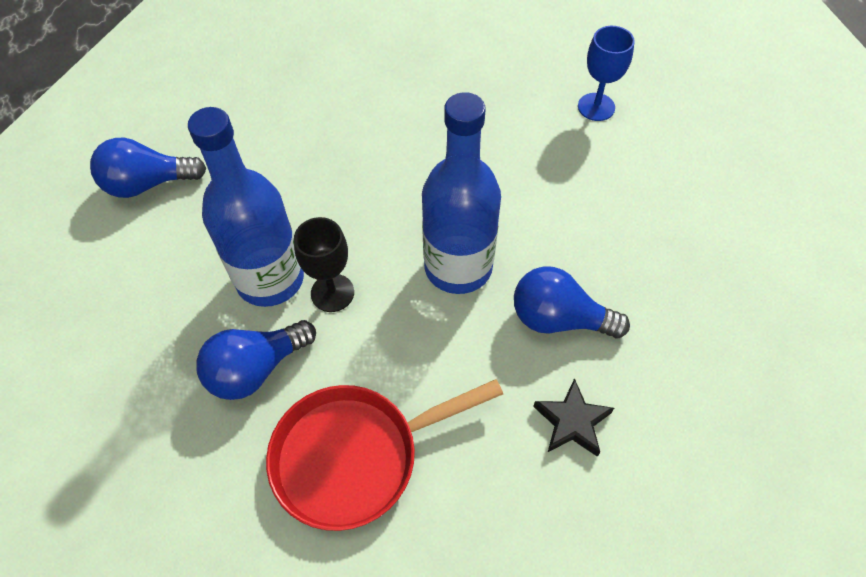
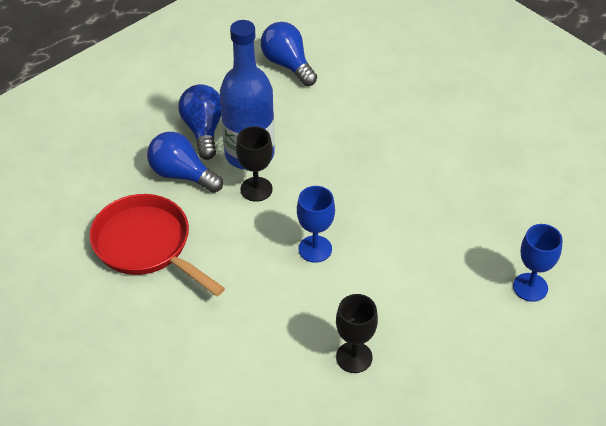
camera: 65 degrees right, 10 degrees down
blue bottle [422,92,501,294] -> blue goblet [297,186,335,263]
blue light bulb [514,266,630,338] -> blue light bulb moved to [178,84,221,160]
black star [533,378,614,457] -> none
none -> black goblet [336,294,378,373]

